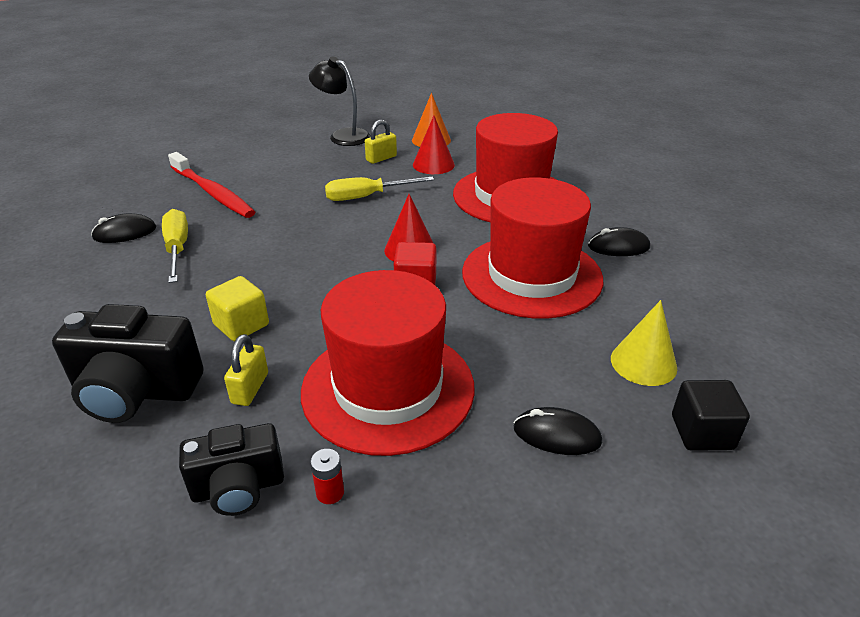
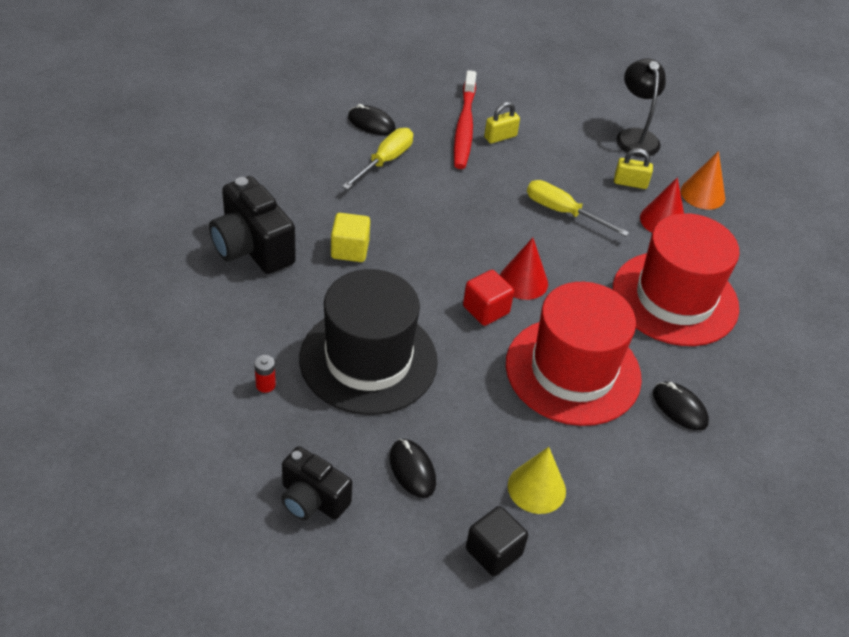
camera: 45 degrees right, 10 degrees up
black camera [179,423,284,516] -> black camera moved to [281,446,352,520]
yellow padlock [224,334,268,406] -> yellow padlock moved to [484,102,520,143]
red hat [301,270,475,456] -> black hat [299,269,438,415]

